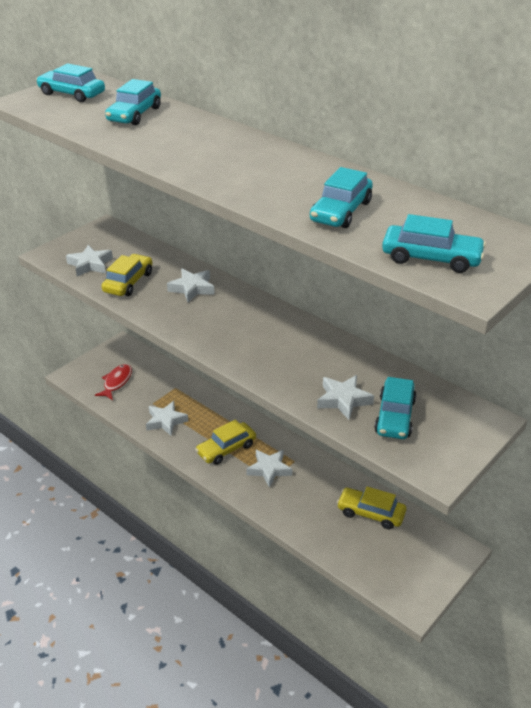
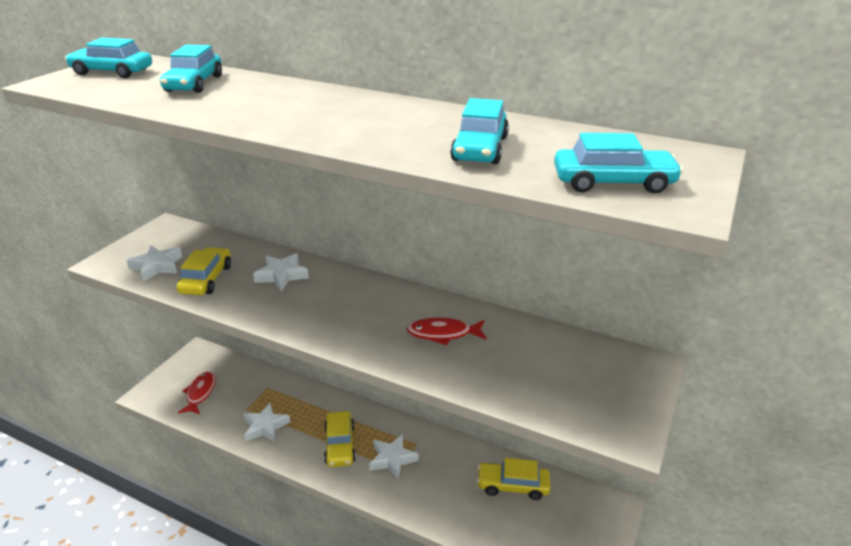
camera: 15 degrees left, 5 degrees down
yellow car [195,419,256,465] -> yellow car turned 45 degrees counterclockwise [324,411,356,467]
white star [317,375,374,420] -> none
turquoise car [374,377,416,439] -> none
none -> red fish [407,318,487,345]

